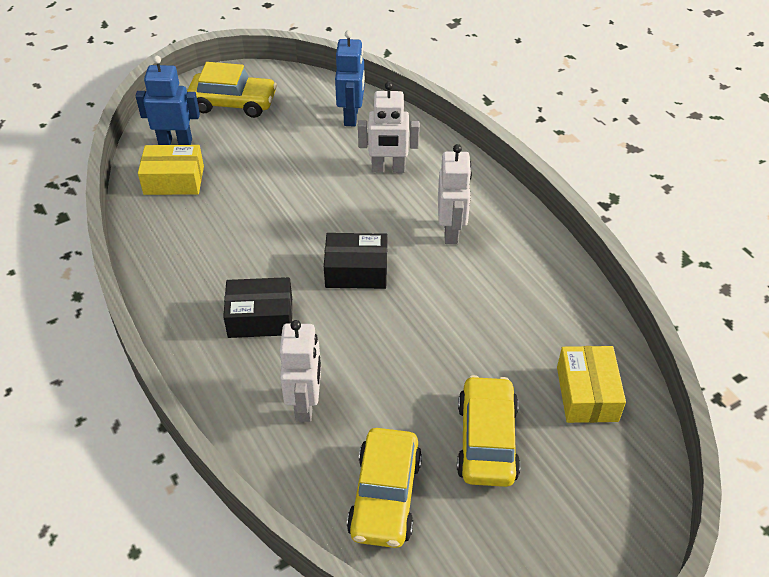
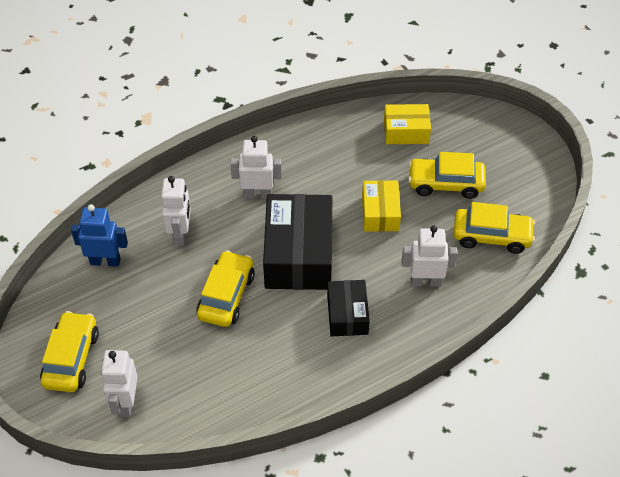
camera: 90 degrees left, 5 degrees up
blue robot [135,56,200,145] -> white robot [101,350,138,417]
yellow box [138,145,204,195] -> yellow box moved to [362,180,401,232]
black box [324,233,387,289] -> black box [263,194,332,290], size x1.79
none -> yellow car [196,250,255,327]

